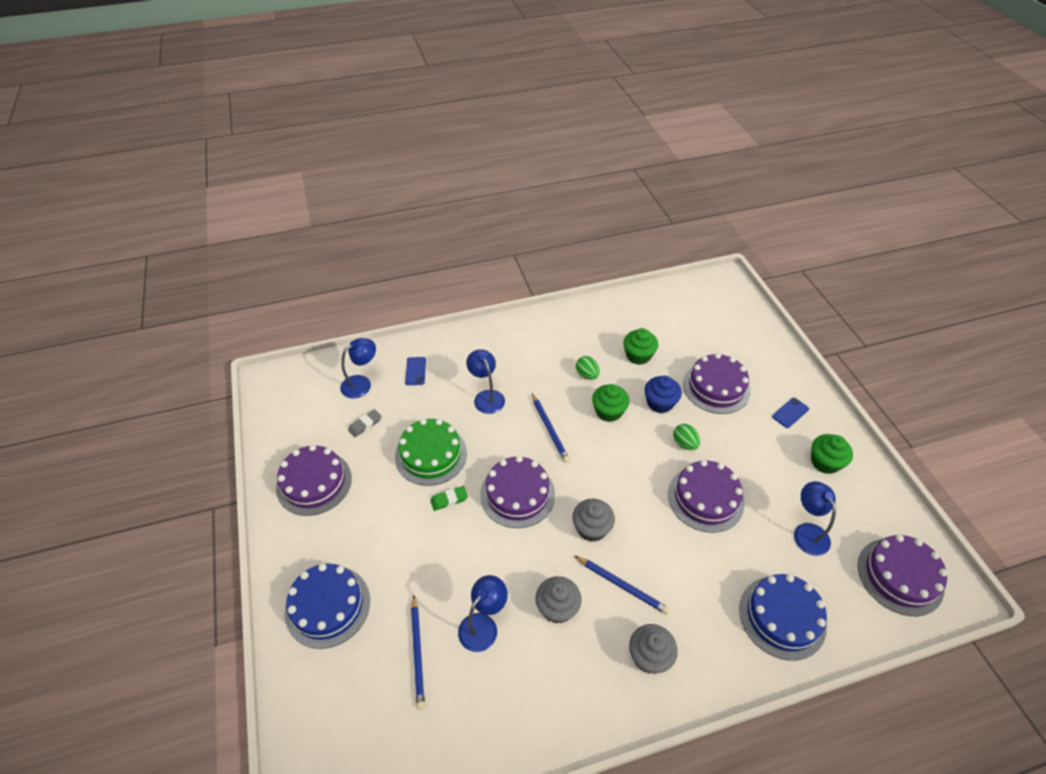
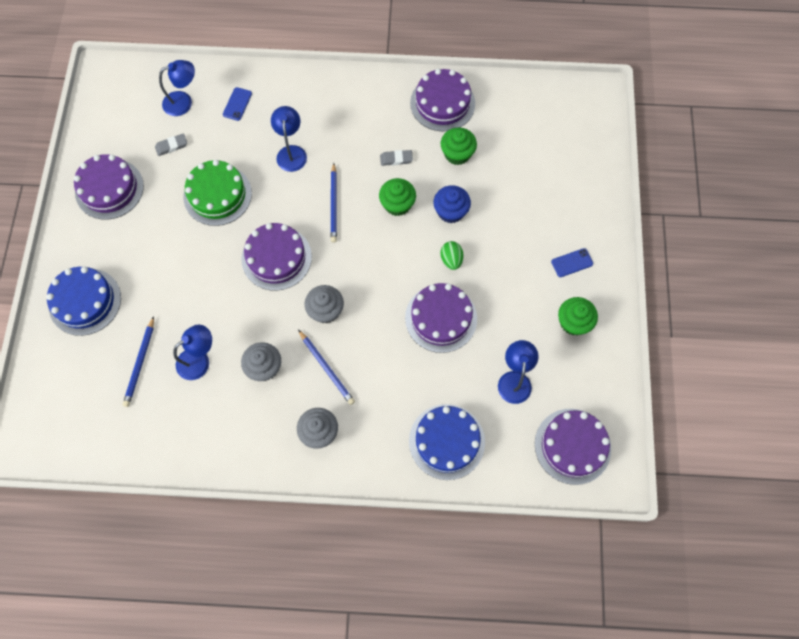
camera: 20 degrees right, 20 degrees up
green eraser [430,486,468,511] -> none
green egg [576,356,600,380] -> grey eraser [380,150,413,166]
purple cake [683,353,751,414] -> purple cake moved to [410,69,475,131]

